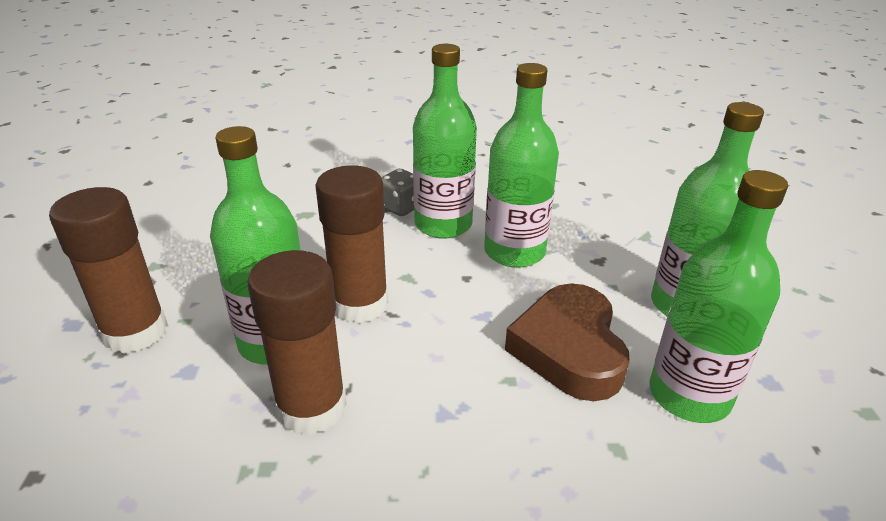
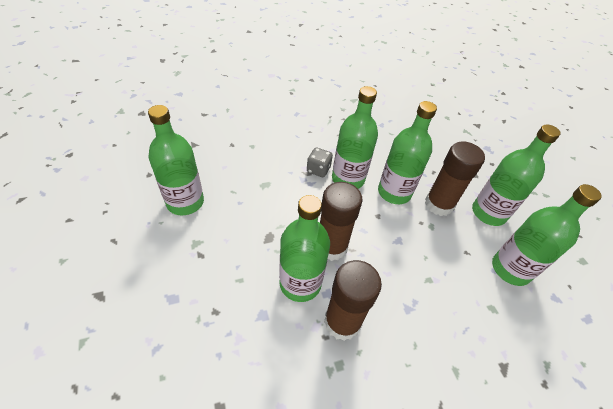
camera: 20 degrees left, 15 degrees up
brown glue stick [49,187,167,354] -> brown glue stick moved to [425,142,485,216]
brown heart [505,283,629,401] -> none
none -> green bottle [148,105,204,216]

